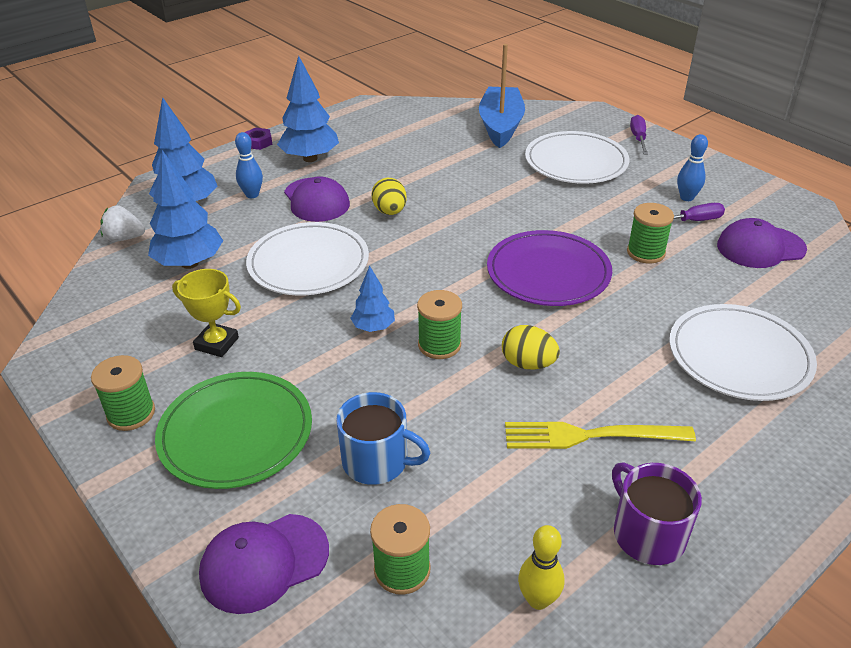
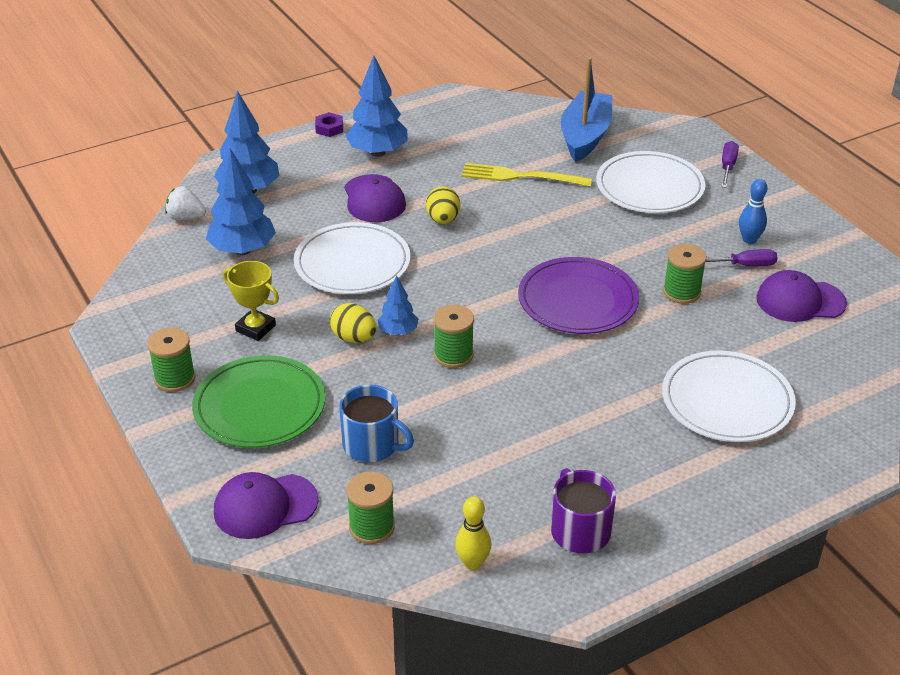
camera: 10 degrees right, 0 degrees up
blue bowling pin [235,132,263,198] -> none
yellow egg [502,325,560,370] -> yellow egg moved to [330,303,377,343]
yellow fork [505,422,696,449] -> yellow fork moved to [462,163,592,187]

